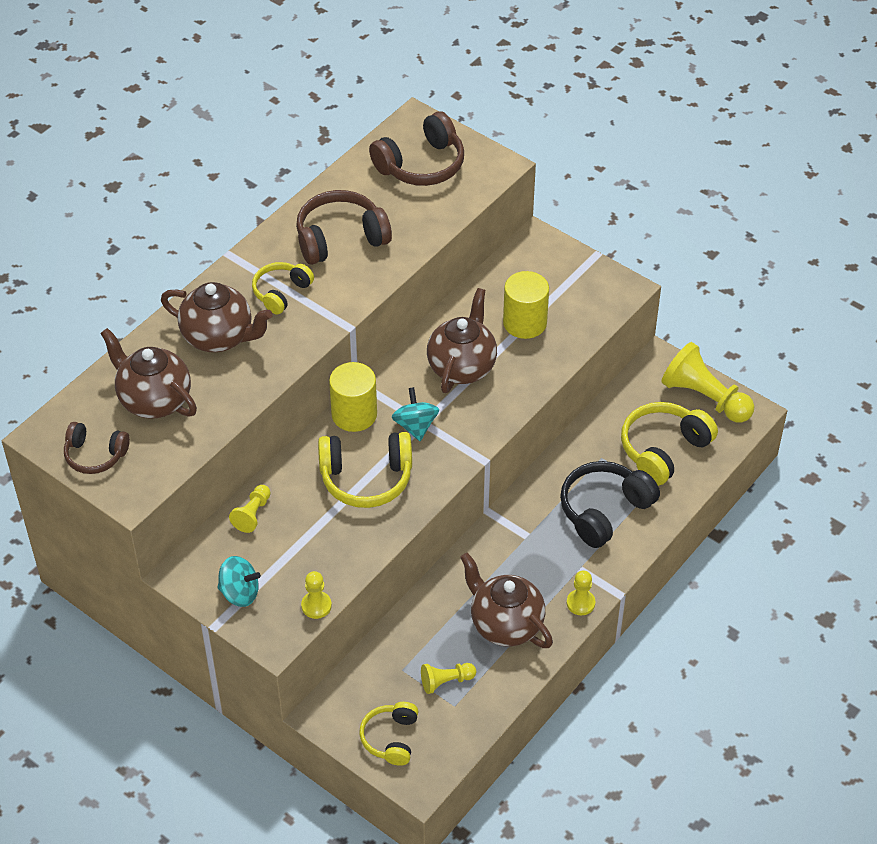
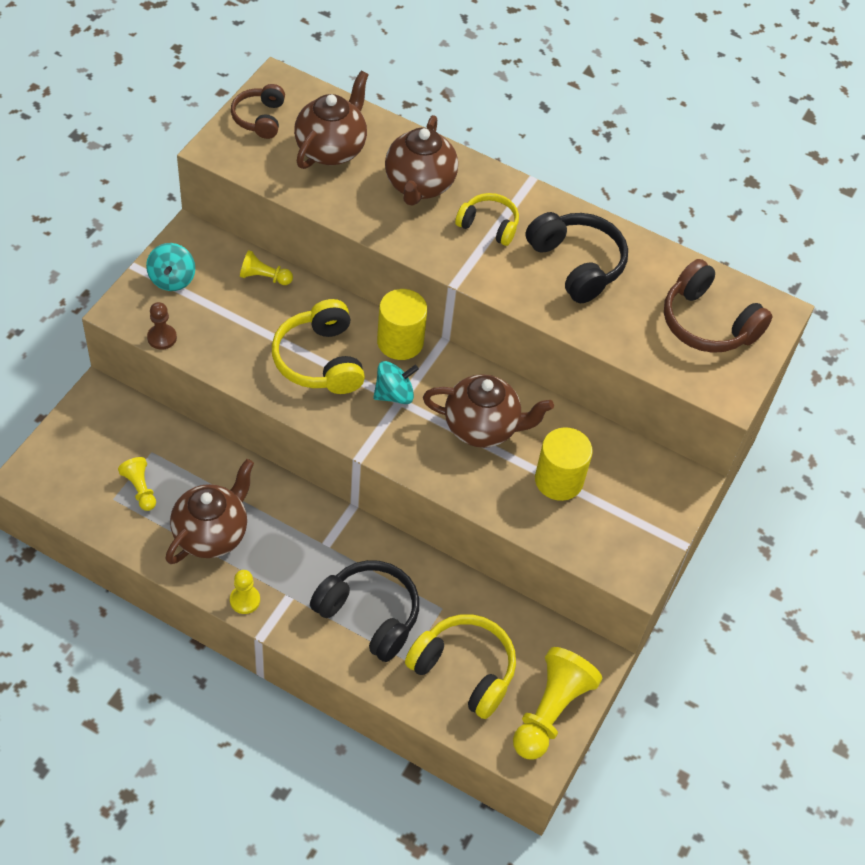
camera: 75 degrees right, 5 degrees up
brown headphones [296,190,392,265] -> black headphones [526,212,628,303]
yellow pawn [301,571,332,619] -> brown pawn [147,302,177,350]
yellow headphones [359,702,418,766] -> none

